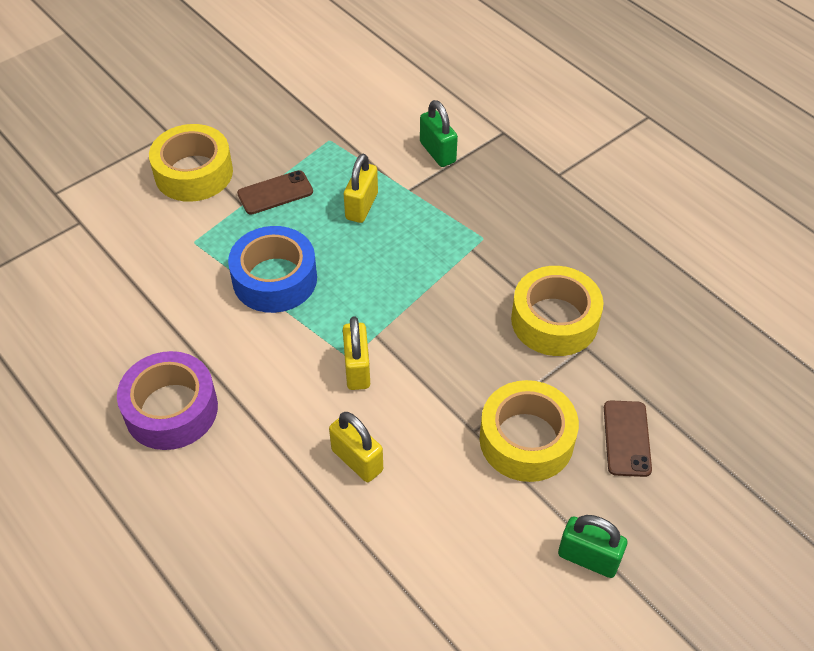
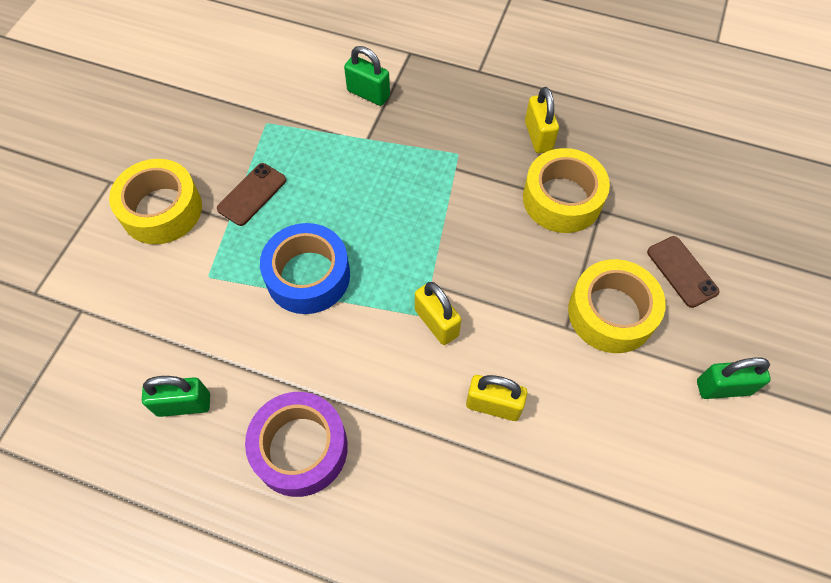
camera: 30 degrees left, 10 degrees up
yellow padlock [344,154,378,223] -> yellow padlock moved to [525,87,559,153]
none -> green padlock [142,376,210,417]

